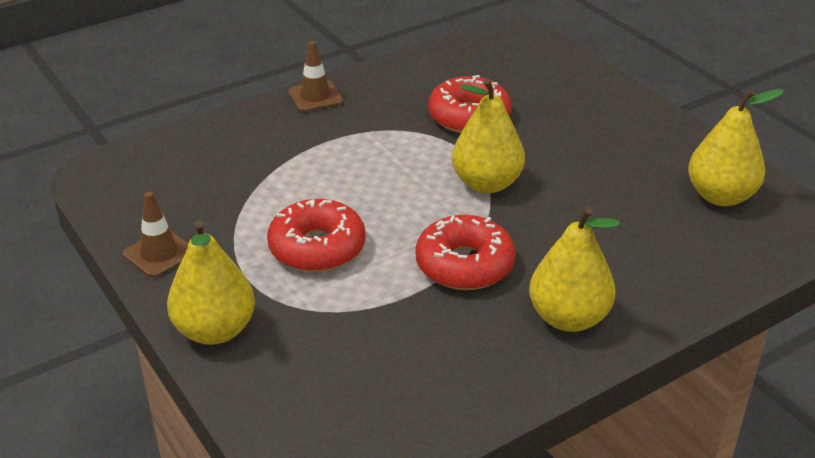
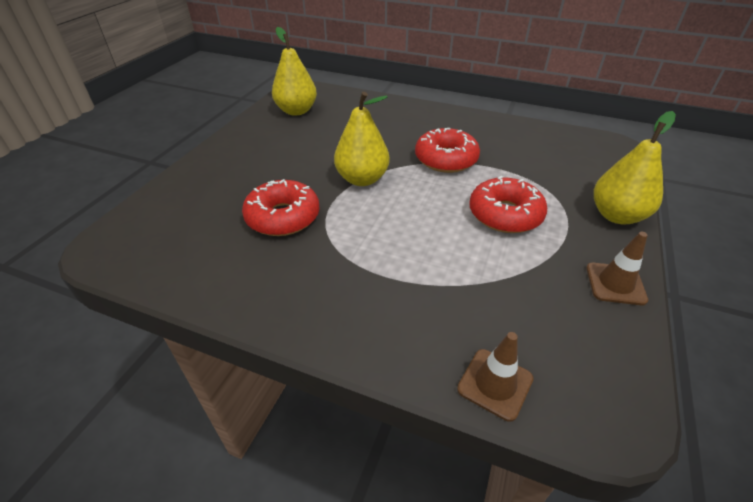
camera: 125 degrees left, 5 degrees up
brown traffic cone [288,41,343,112] -> brown traffic cone moved to [457,332,534,422]
yellow pear [529,207,620,332] -> none

